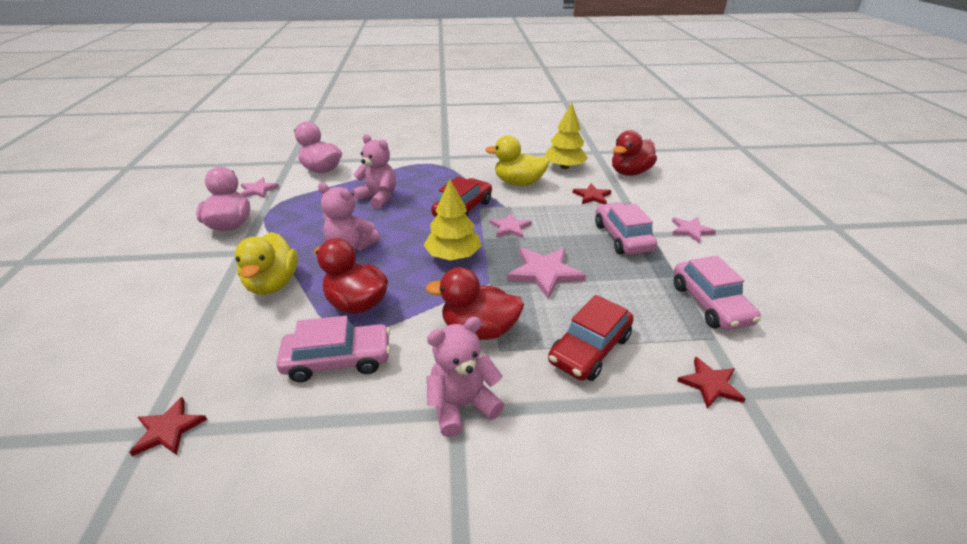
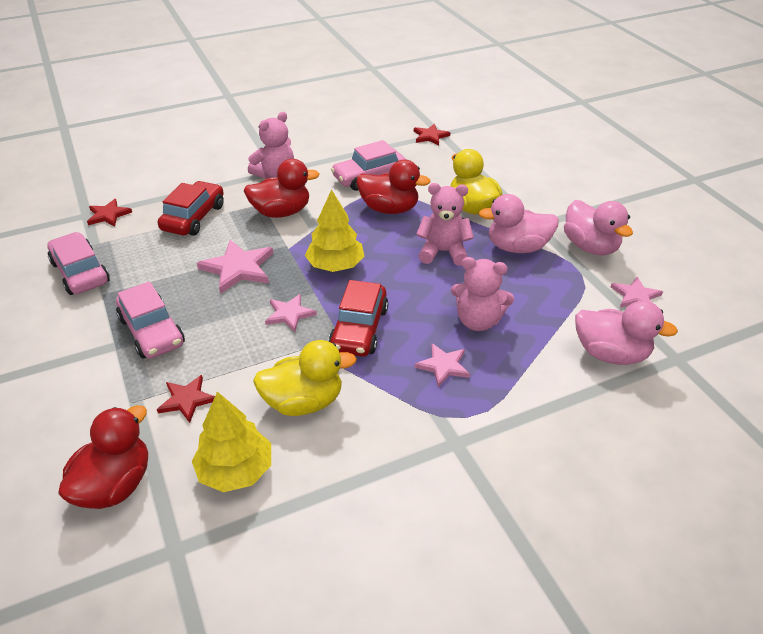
camera: 160 degrees right, 5 degrees up
pink star [672,217,716,243] -> pink star moved to [415,343,470,387]
none -> pink duck [479,194,559,253]

